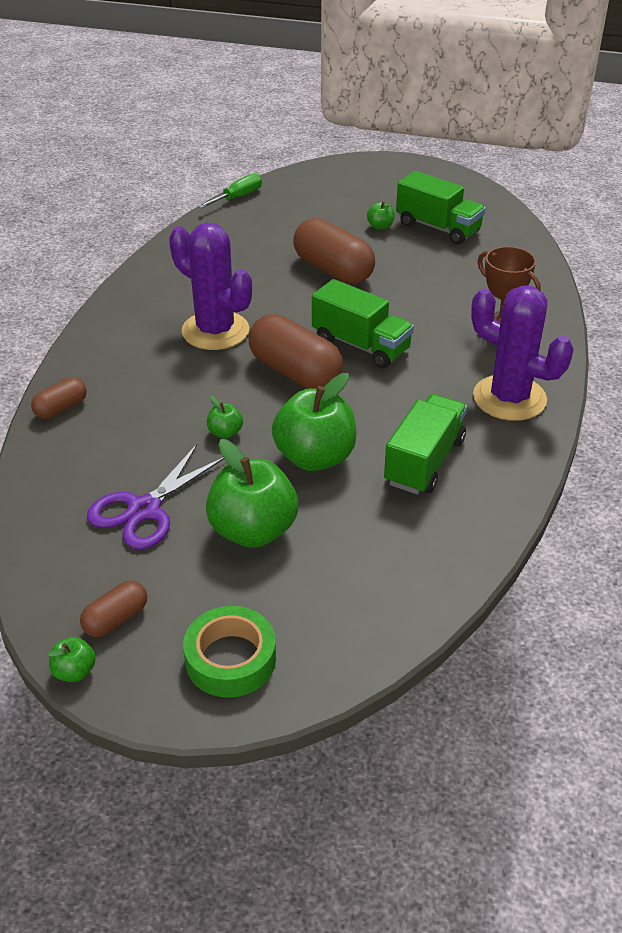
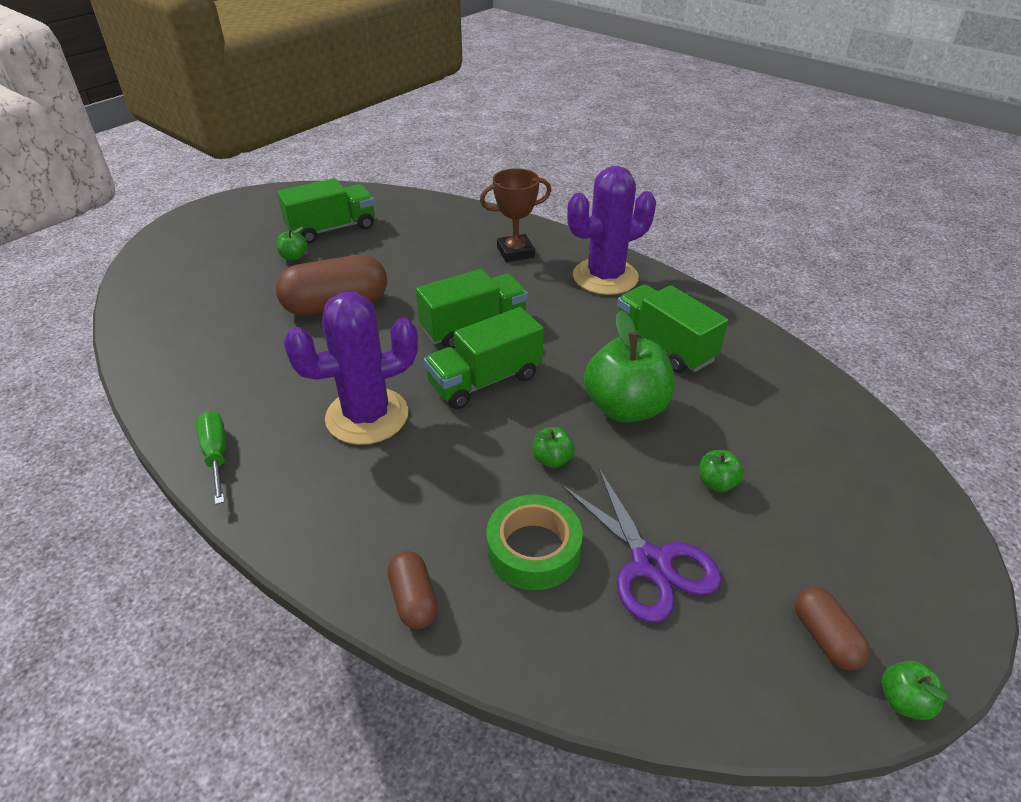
camera: 65 degrees left, 0 degrees up
green tape [183,606,276,698] -> green tape moved to [486,494,583,590]
green screwdriver [198,173,262,209] -> green screwdriver moved to [196,411,226,505]
green apple [206,439,298,548] -> green apple [699,450,744,492], size x0.45
brown capsule [249,314,343,389] -> green truck [424,307,544,409]

